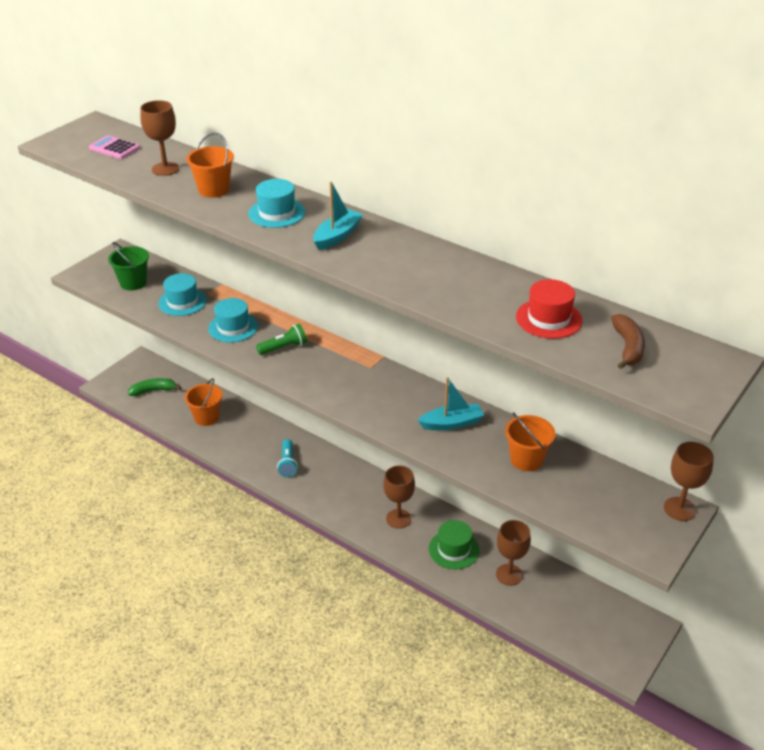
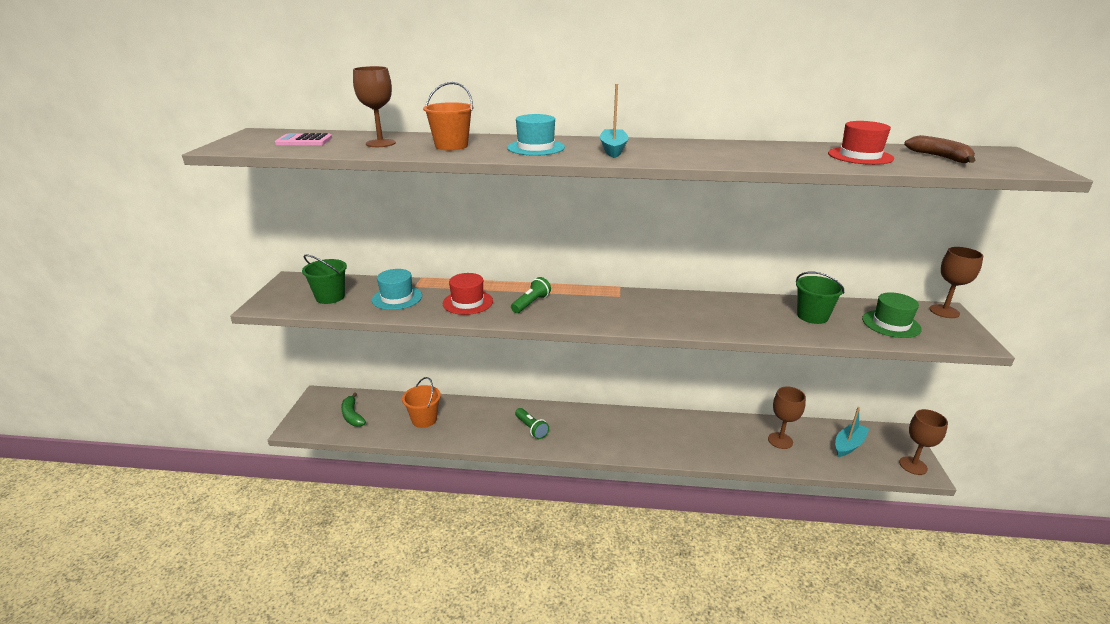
camera: 30 degrees left, 10 degrees down
green banana [128,378,181,396] -> green banana turned 75 degrees counterclockwise [341,392,366,426]
turquoise hat [208,298,258,343] -> red hat [443,273,493,315]
turquoise flashlight [277,439,298,477] -> green flashlight [515,408,549,439]
brown goblet [383,466,415,529] -> brown goblet moved to [899,409,948,475]
turquoise boat [418,377,484,430] -> turquoise boat moved to [835,407,869,457]
green hat [429,520,479,569] -> green hat moved to [862,292,922,338]
orange bucket [505,412,556,471] -> green bucket [796,272,844,324]

